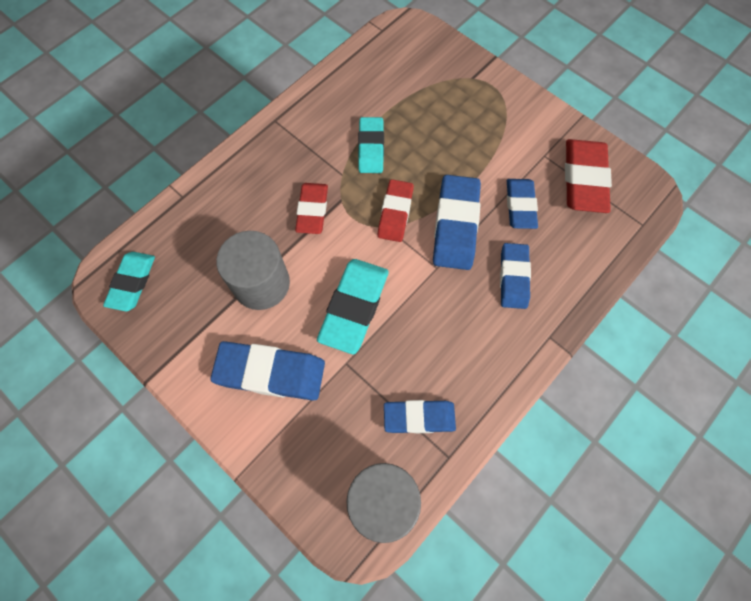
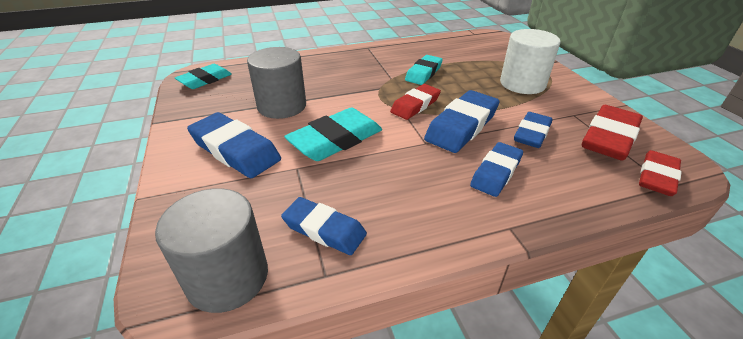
camera: 30 degrees right, 30 degrees down
red eraser [295,183,328,234] -> red eraser moved to [639,150,682,196]
none -> white cylinder [500,29,561,94]

